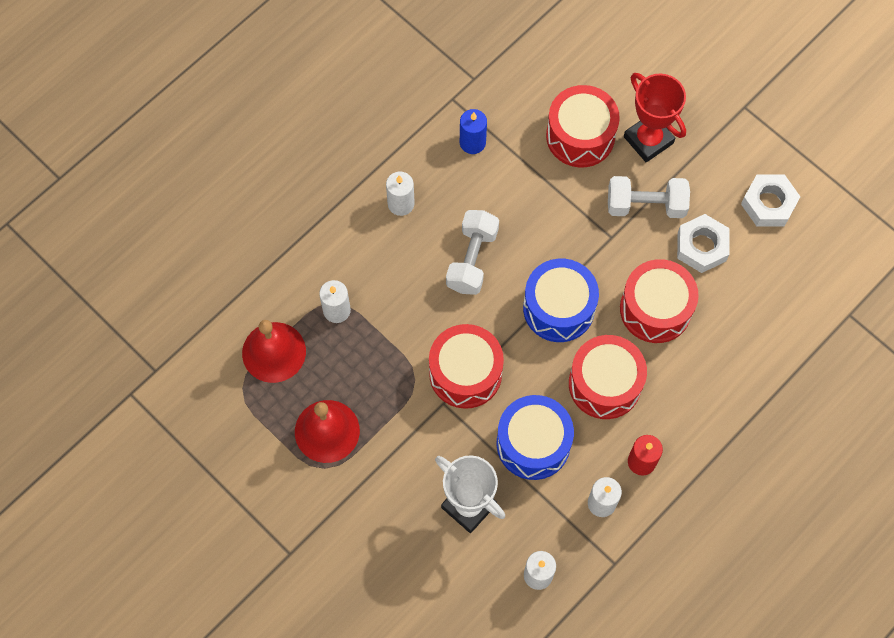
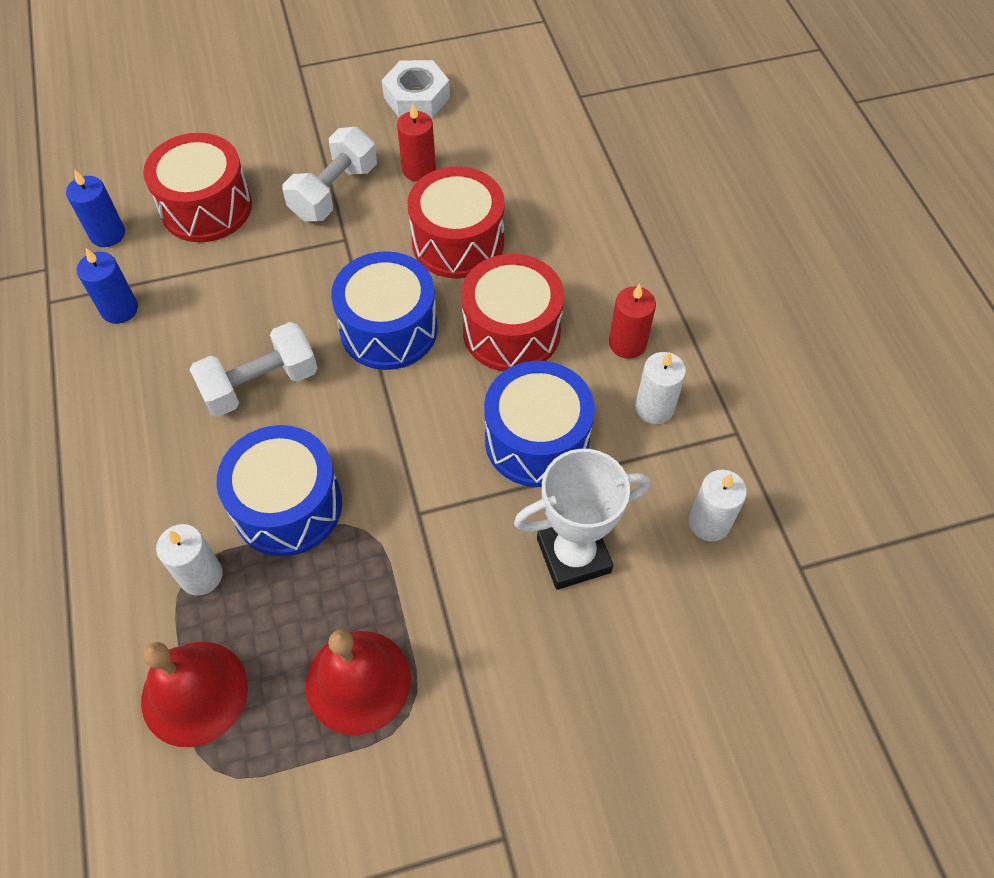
camera: 60 degrees left, 10 degrees down
white candle [386,171,415,216] -> none
red drum [429,324,504,409] -> none
white dumbbell [446,210,499,295] -> white dumbbell turned 75 degrees counterclockwise [189,322,318,417]
red trophy [624,73,686,162] -> none
white nut [677,214,730,273] -> red candle [397,104,436,182]
none -> blue candle [66,169,125,247]
none -> blue drum [216,425,342,556]

